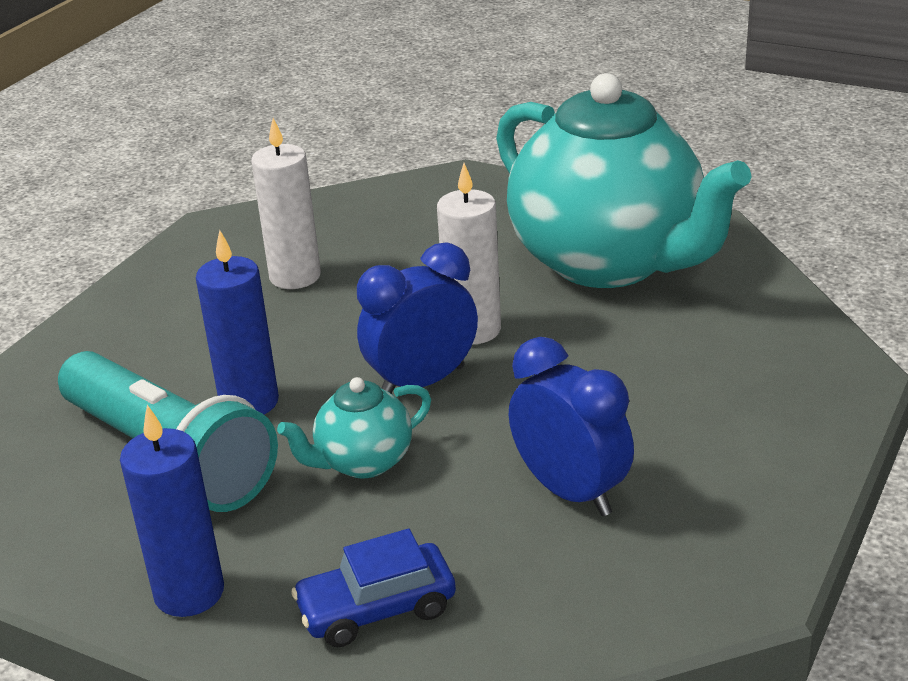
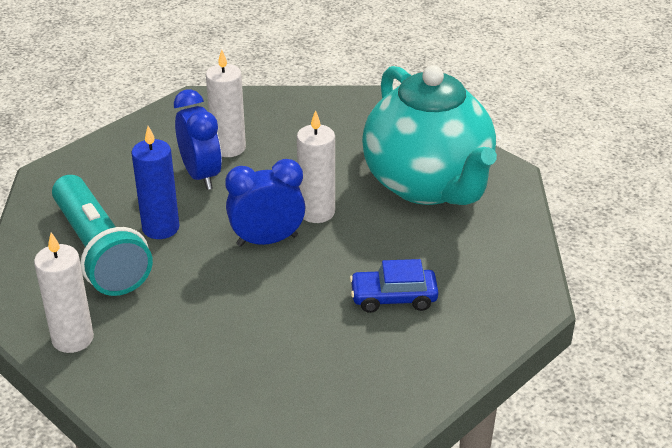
camera: 15 degrees right, 5 degrees up
blue candle [120,405,224,617] -> white candle [34,232,94,353]
turquoise teapot [277,377,431,478] -> none
blue car [291,529,456,647] -> blue car moved to [350,259,438,313]
blue clock [509,337,634,516] -> blue clock moved to [174,89,222,190]

